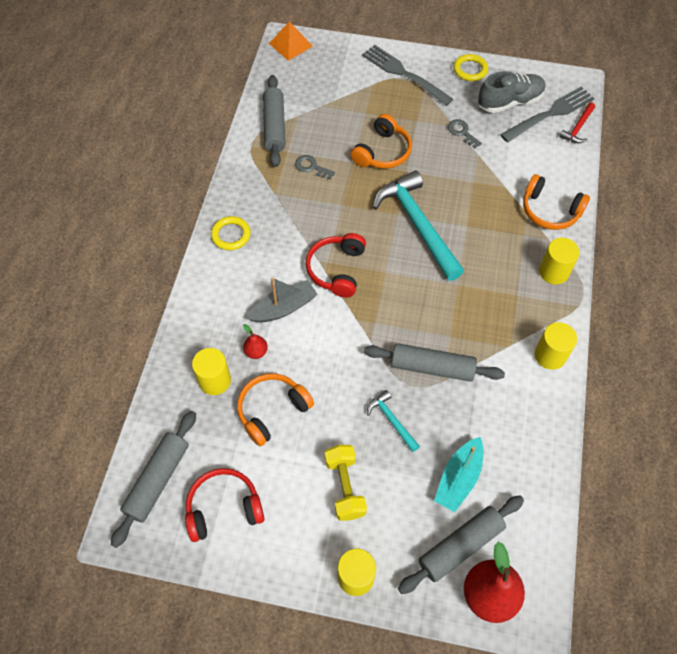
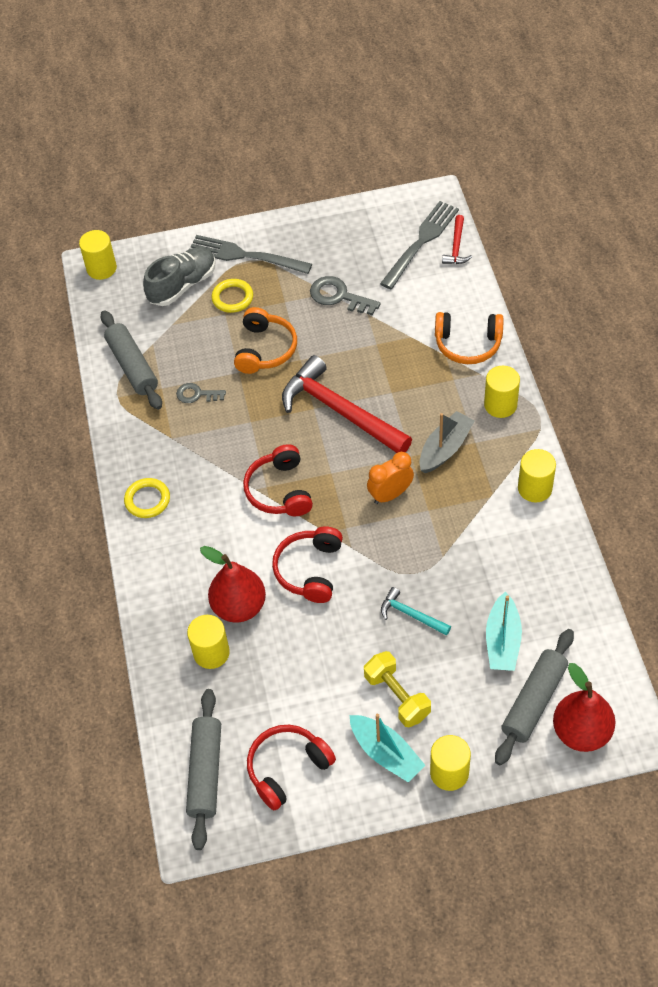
camera: 20 degrees left, 5 degrees down
orange headphones [237,373,314,446] -> none
red pear [243,324,268,359] -> red pear [200,546,266,623], size x2.08
grey boat [247,277,318,323] -> grey boat moved to [419,411,474,473]
orange pyramid [269,21,313,61] -> yellow cylinder [79,230,117,280]
grey rolling pin [364,343,505,382] -> none
turquoise hammer [373,170,464,281] -> red hammer [282,355,412,453]
grey key [448,119,482,148] -> grey key [310,276,381,315], size x1.55
yellow ring [453,54,488,81] -> yellow ring moved to [211,279,253,313]
grey shoe [478,71,546,113] -> grey shoe moved to [143,247,216,306]
none -> red headphones [272,526,343,603]
none -> turquoise boat [350,714,425,783]
none -> orange clock [367,452,414,504]

